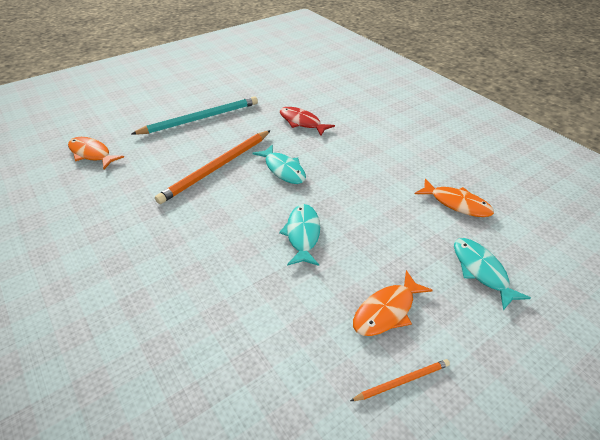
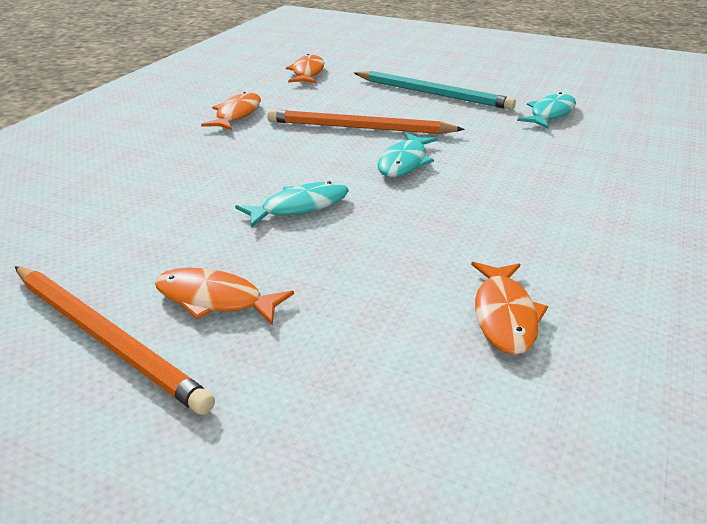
camera: 60 degrees right, 10 degrees down
red fish [280,107,335,136] -> none
orange pencil [350,359,450,401] -> orange pencil [15,266,215,415], size x2.10
turquoise fish [454,238,531,310] -> turquoise fish moved to [517,92,576,128]
none -> orange fish [201,92,261,130]

